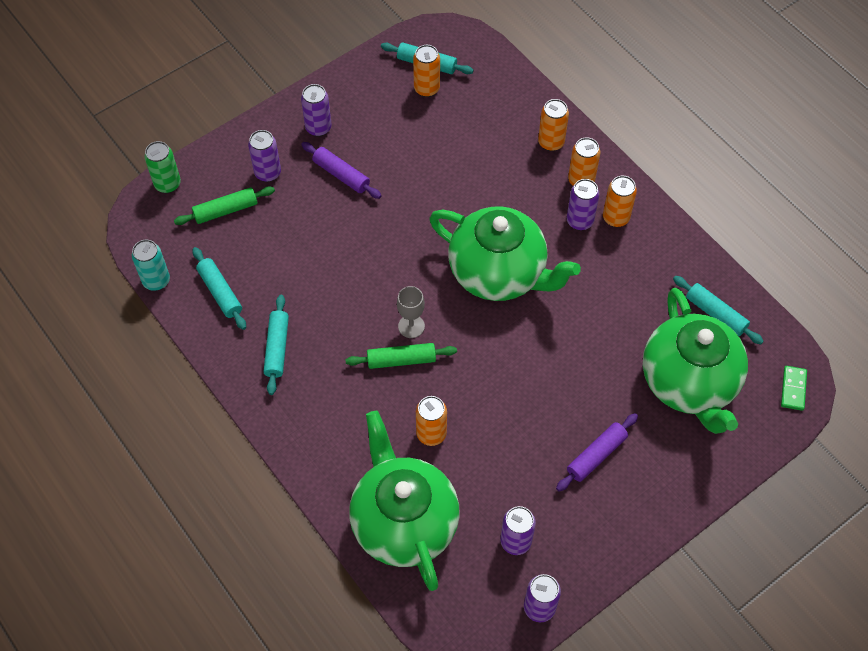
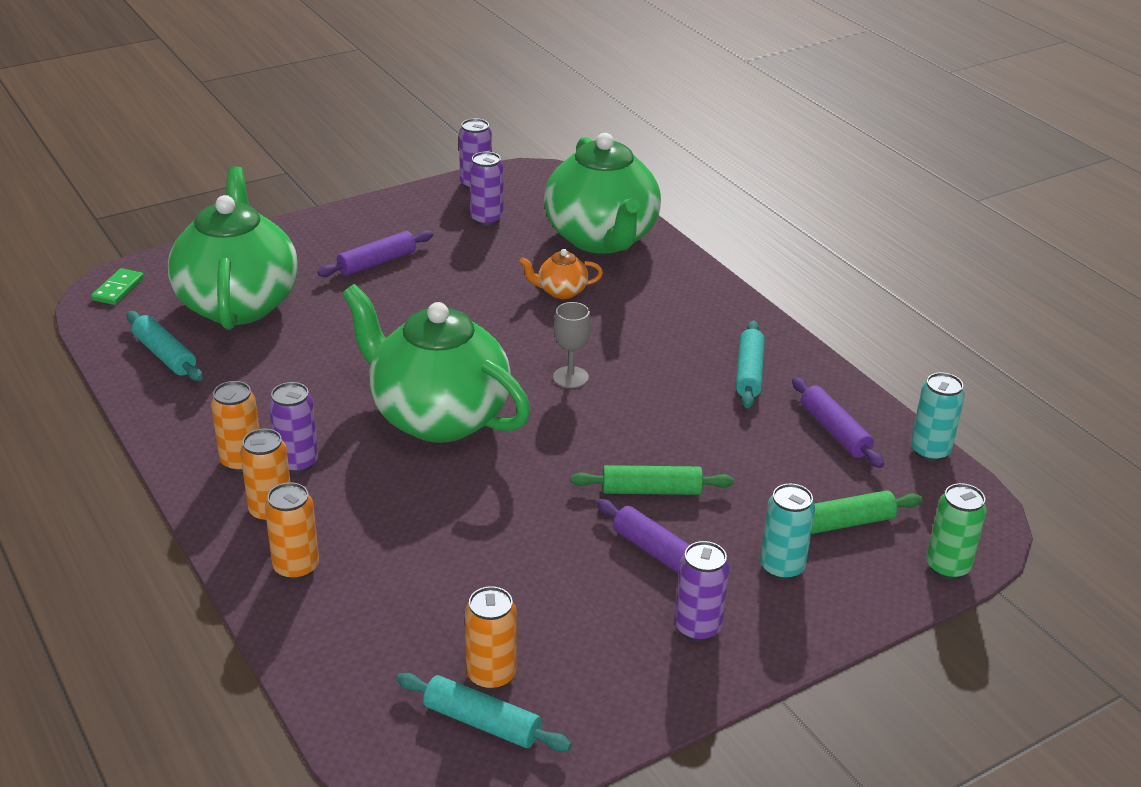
camera: 175 degrees left, 25 degrees down
turquoise rolling pin [193,247,246,330] -> purple rolling pin [792,377,884,468]
purple can [248,130,281,182] -> turquoise can [760,484,815,580]
green rolling pin [345,343,457,369] -> green rolling pin moved to [571,465,734,495]
orange can [416,396,447,446] -> orange teapot [519,249,603,299]

